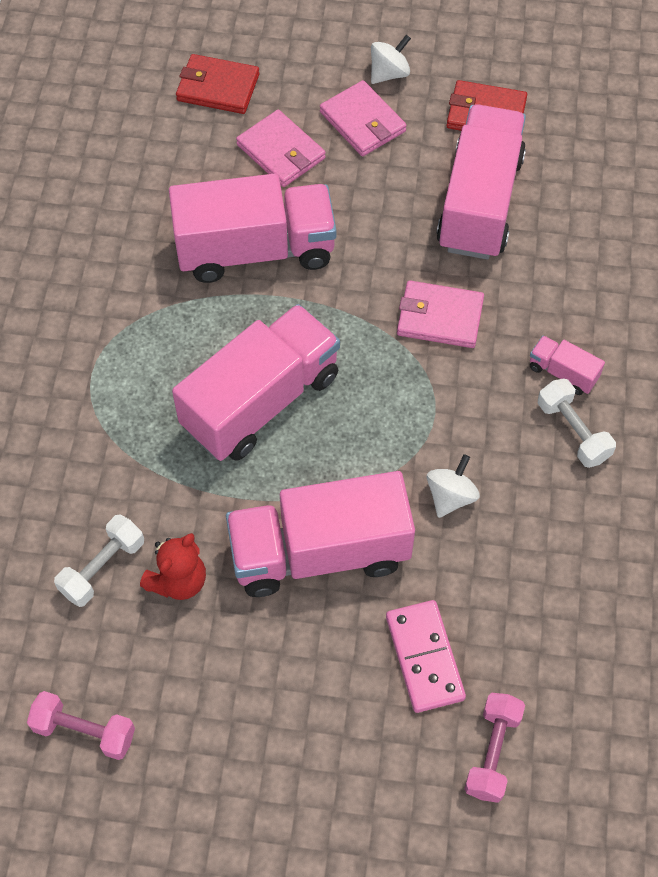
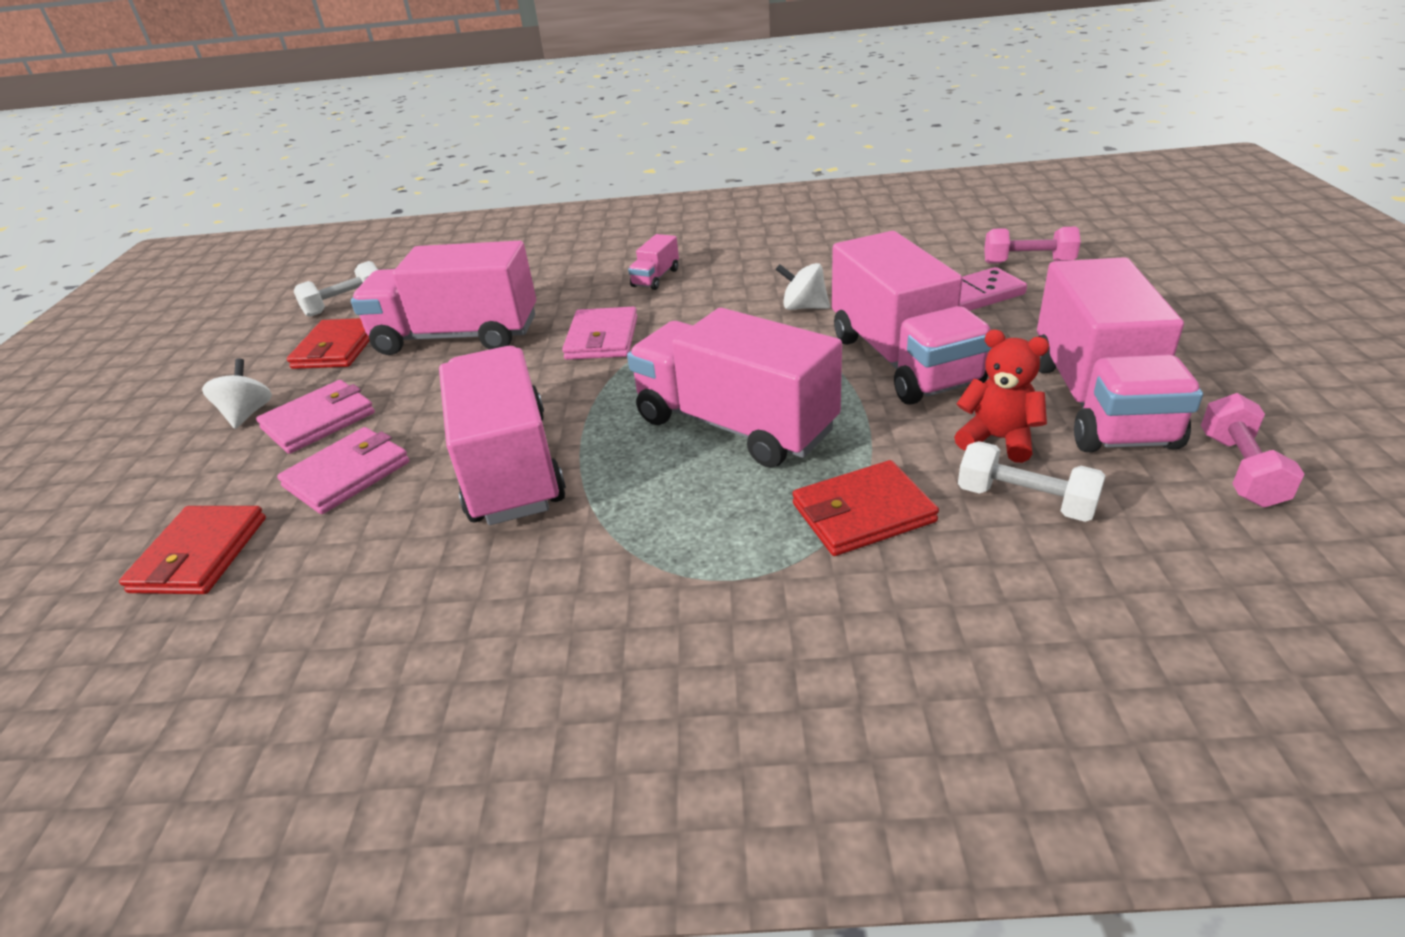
camera: 95 degrees left, 25 degrees down
white spinning top [371,35,411,84] -> white spinning top turned 45 degrees clockwise [202,358,272,429]
white dumbbell [538,378,616,468] -> white dumbbell moved to [293,261,378,317]
none -> red wallet [792,460,939,556]
none -> pink truck [1037,257,1203,452]

